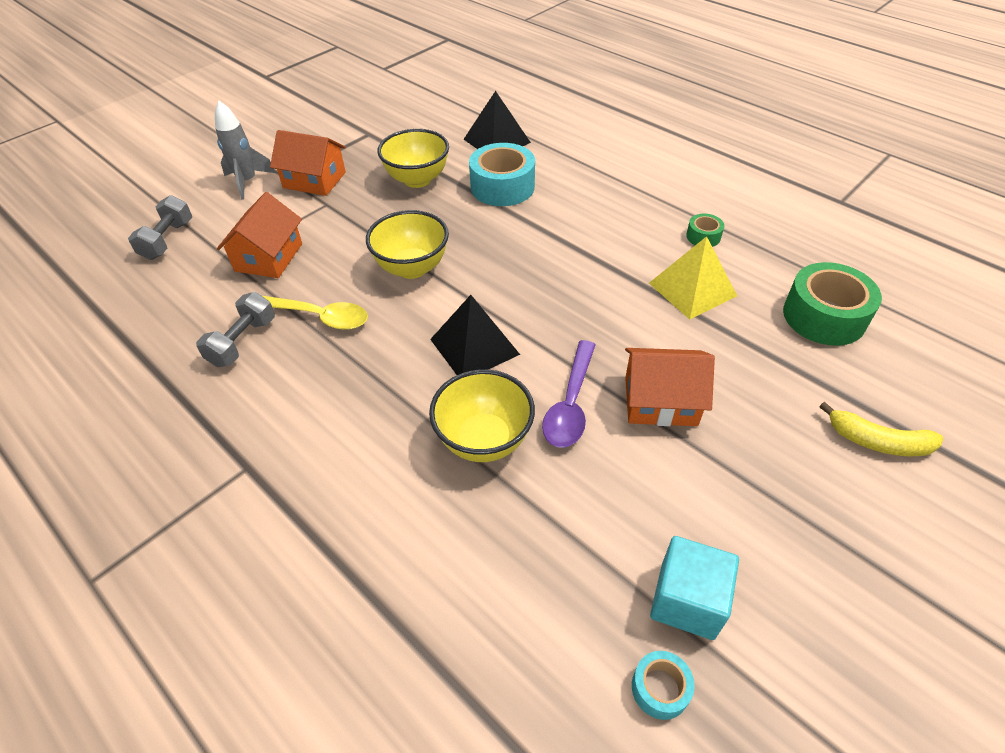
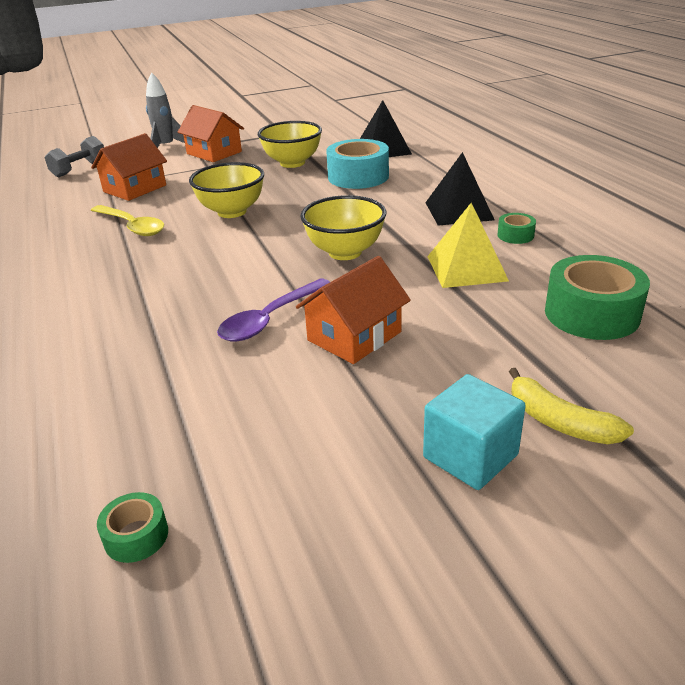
camera: 25 degrees right, 15 degrees down
grey dumbbell [196,292,275,367] -> none
yellow bowl [429,369,535,462] -> yellow bowl moved to [301,195,386,260]
black pyramid [430,295,520,375] -> black pyramid moved to [425,152,495,226]
orange house [625,348,715,426] -> orange house turned 75 degrees counterclockwise [296,256,411,364]
turquoise tape [632,651,695,720] -> green tape [97,492,168,563]
turquoise cube [650,536,739,640] -> turquoise cube moved to [423,374,526,490]

